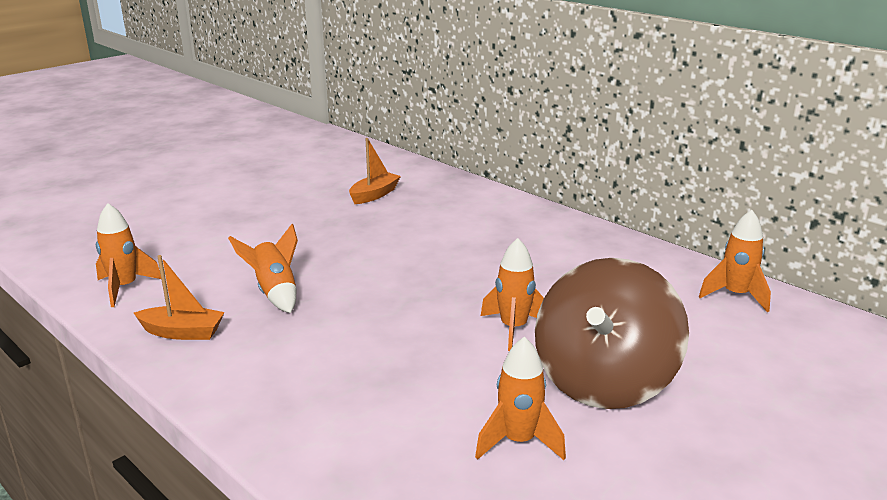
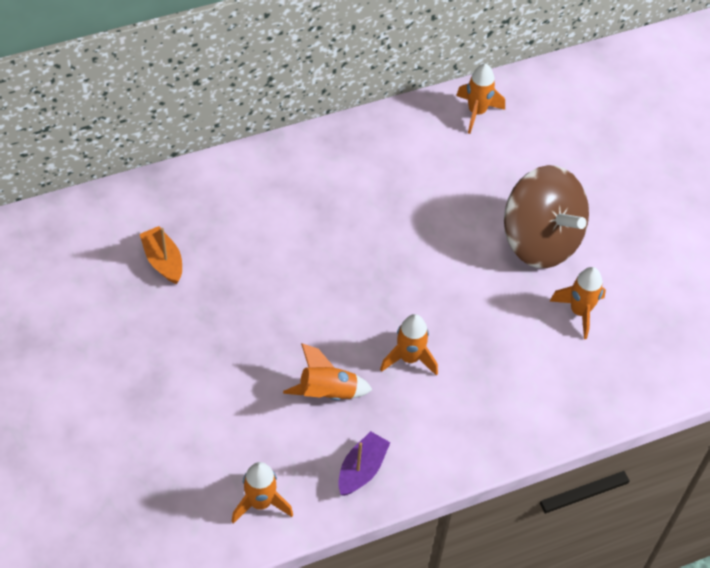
camera: 70 degrees left, 30 degrees up
orange boat [134,255,225,340] -> purple boat [338,431,391,496]
orange rocket [481,238,544,351] -> orange rocket moved to [380,314,438,376]

